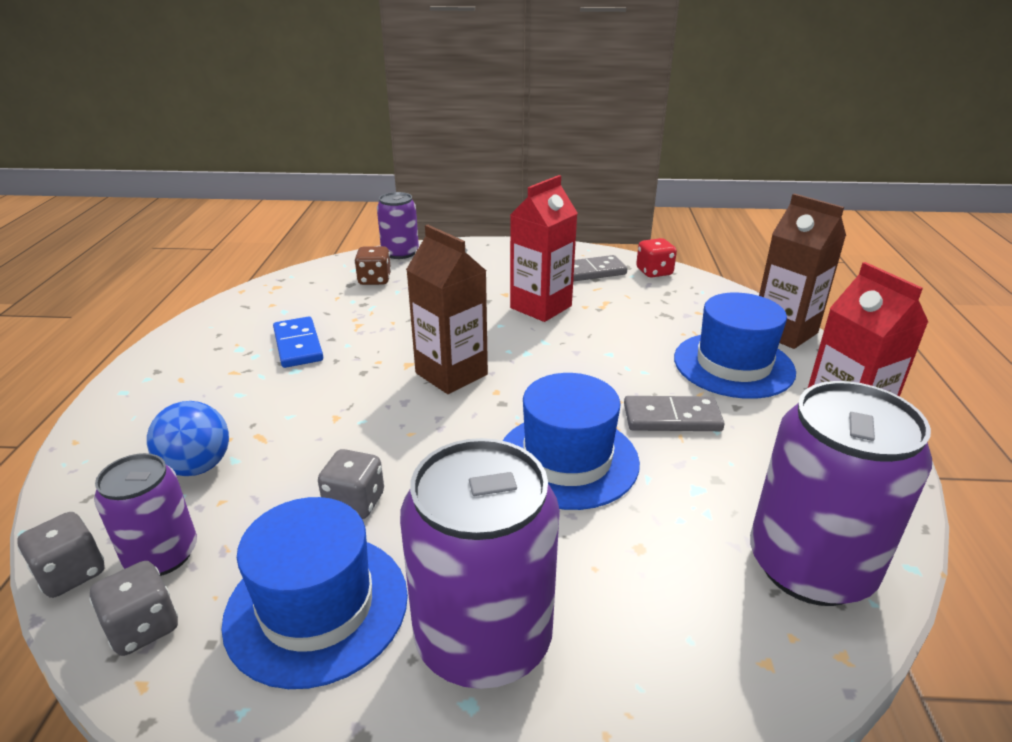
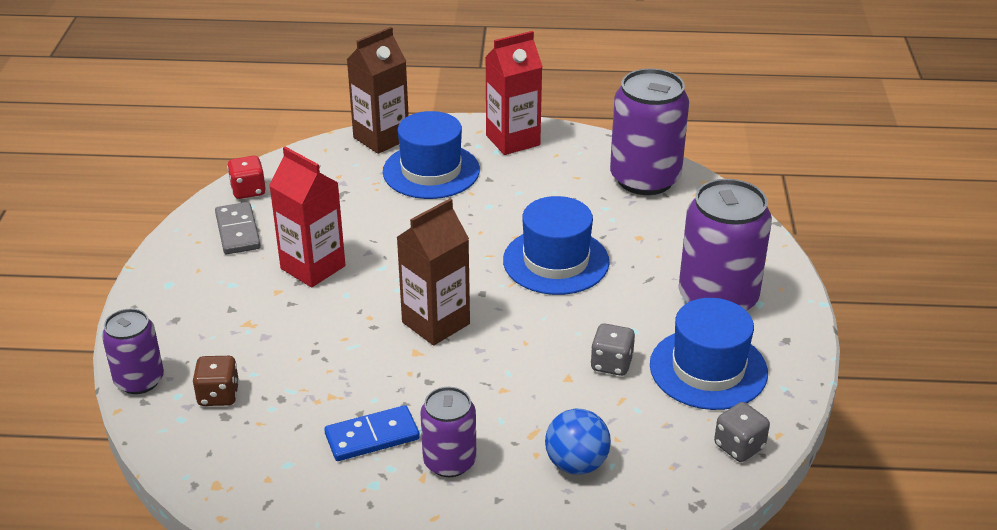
camera: 90 degrees left, 5 degrees up
grey dice [17,512,105,598] -> none
purple can [94,453,197,576] -> purple can moved to [420,387,476,477]
grey domino [624,396,725,431] -> none

